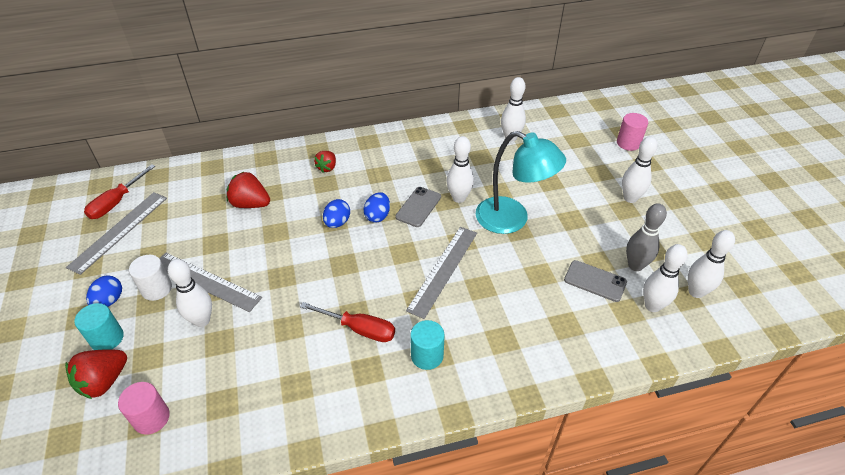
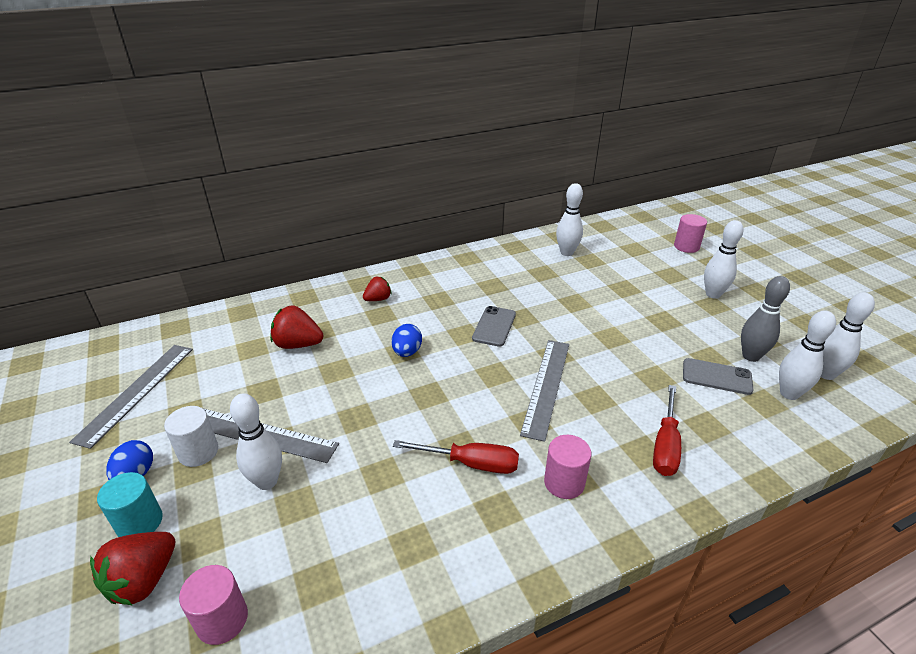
camera: 10 degrees left, 10 degrees down
red screwdriver [84,164,155,219] -> red screwdriver moved to [653,385,681,476]
red strawberry [314,151,336,172] -> red strawberry turned 135 degrees counterclockwise [363,277,392,301]
blue egg [363,192,390,223] -> none
turquoise cylinder [410,320,445,370] -> pink cylinder [544,435,591,499]
white bowling pin [446,136,474,203] -> none
turquoise lamp [476,131,566,234] -> none

